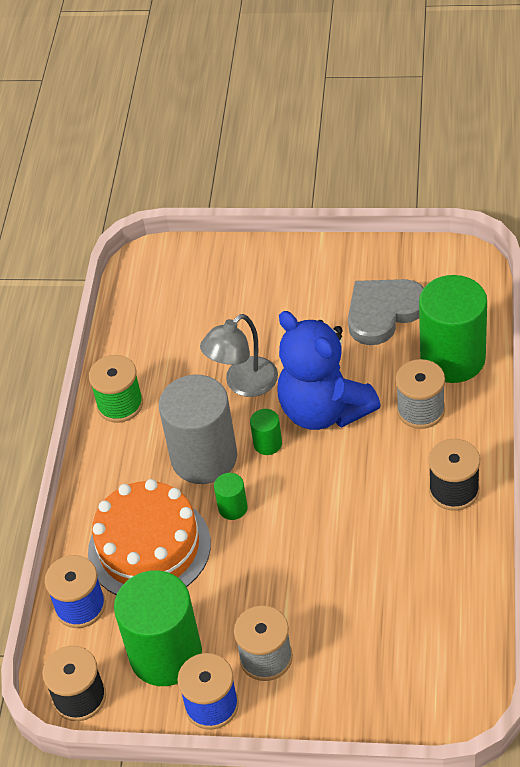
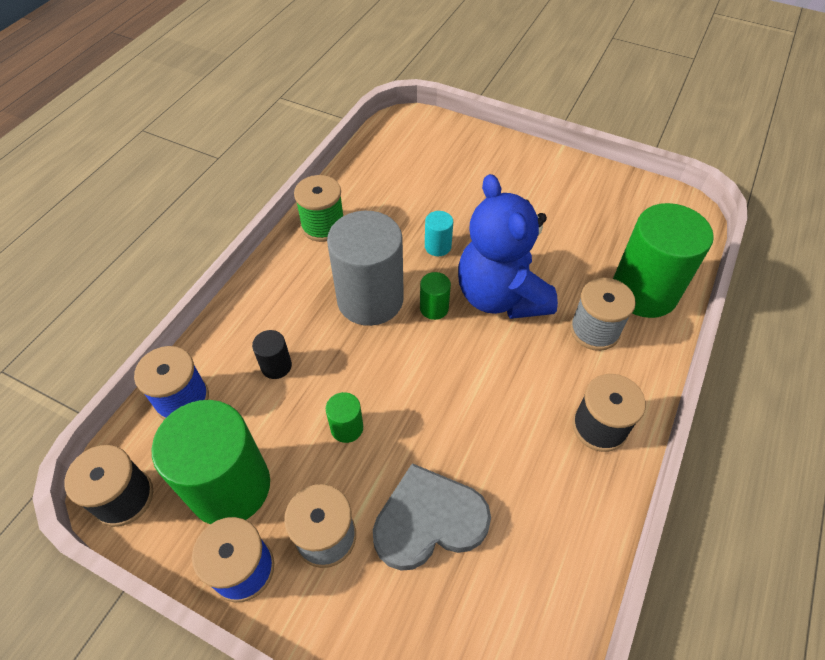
camera: 15 degrees right, 5 degrees up
orange cake [88,479,211,595] -> black cylinder [252,330,292,379]
grey lamp [200,314,278,397] -> turquoise cylinder [425,211,453,256]
green cylinder [214,473,248,520] -> green cylinder moved to [326,392,363,443]
grey heart [348,279,424,345] -> grey heart moved to [373,463,491,571]

